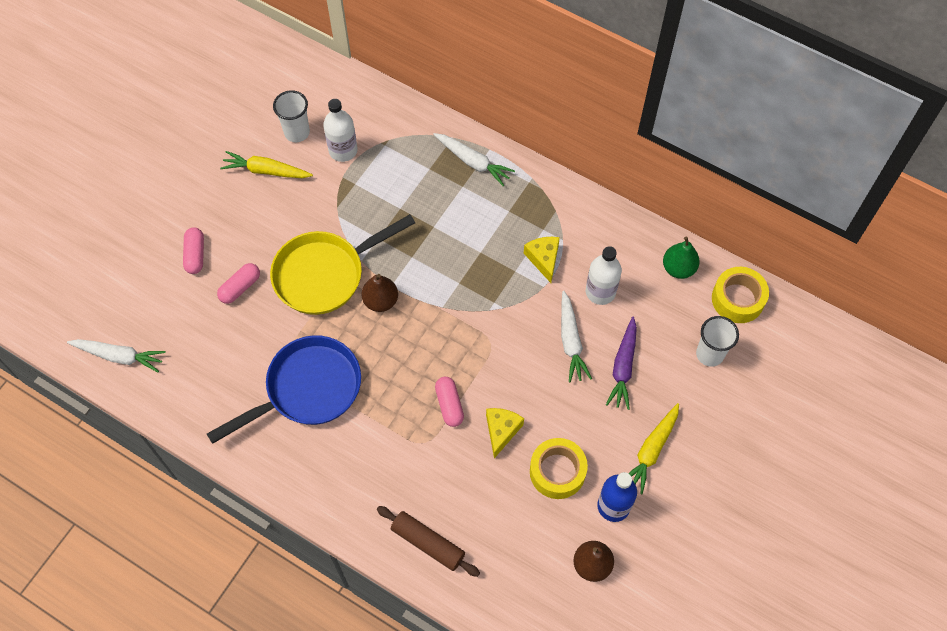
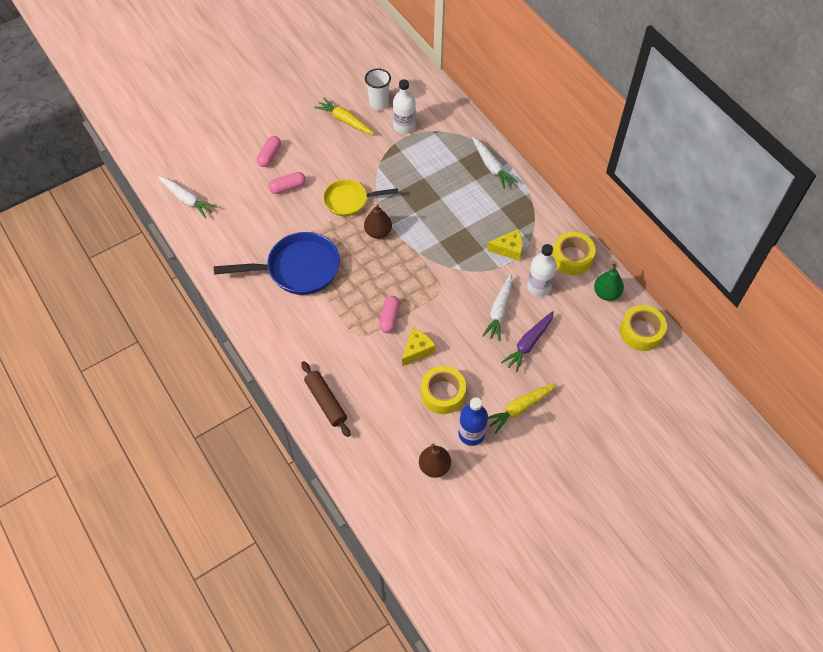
camera: 25 degrees right, 5 degrees down
yellow pan [270,214,415,315] -> yellow pan [323,179,398,216], size x0.63
yellow cheese [524,237,560,283] -> yellow cheese turned 75 degrees clockwise [487,229,523,261]
white cup [696,316,739,367] -> none
none -> yellow tape [552,232,596,275]

